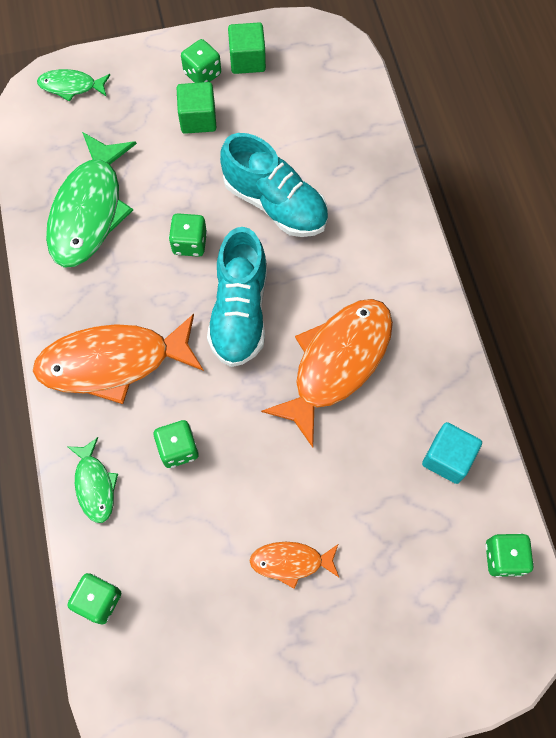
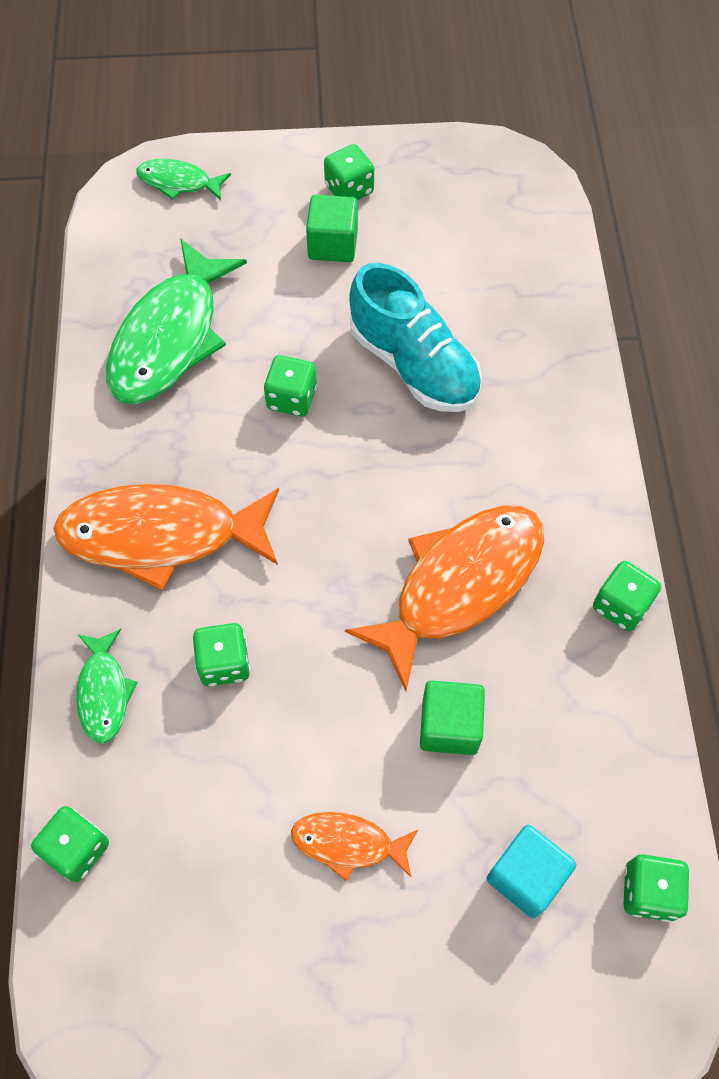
camera: 10 degrees right, 5 degrees down
turquoise shoe [207,227,267,367] -> none
green cube [228,23,266,74] -> green cube moved to [420,681,485,755]
turquoise cube [422,422,482,484] -> turquoise cube moved to [487,825,577,918]
none -> green dice [593,561,661,631]

